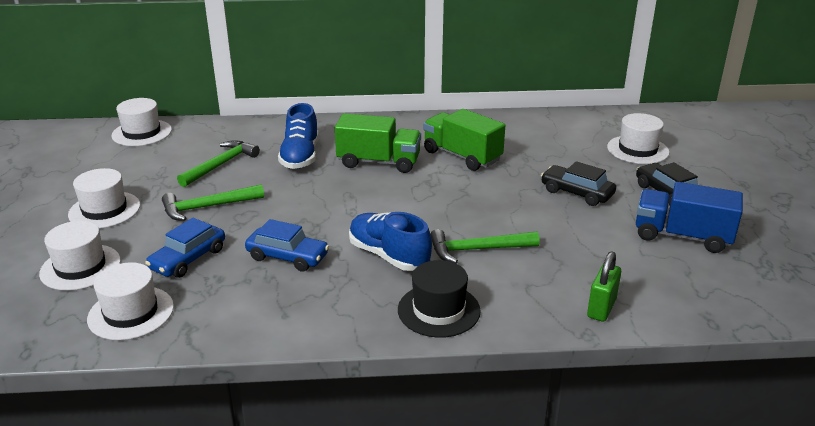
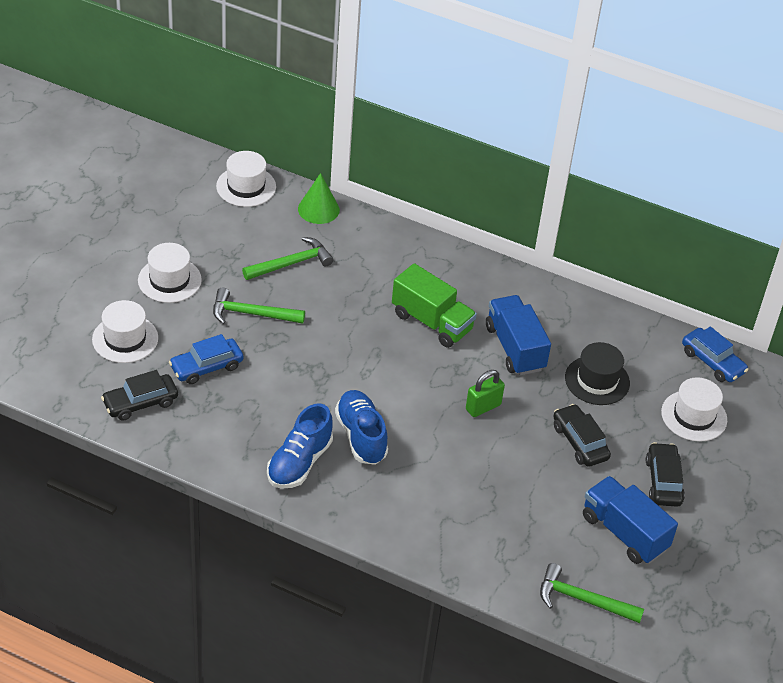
camera: 25 degrees right, 15 degrees up
white hat [87,262,174,340] -> black car [101,370,178,421]
blue car [245,219,329,272] -> blue car moved to [682,326,748,382]
blue shoe [278,103,319,169] -> blue shoe moved to [267,403,333,489]
black hat [398,260,481,338] -> black hat moved to [565,342,630,405]
green truck [423,109,505,171] -> blue truck [486,295,551,375]
green hammer [430,229,540,263] -> green hammer moved to [540,563,644,623]
green padlock [587,251,621,322] -> green padlock moved to [466,370,505,417]
none -> green cone [298,173,340,224]

